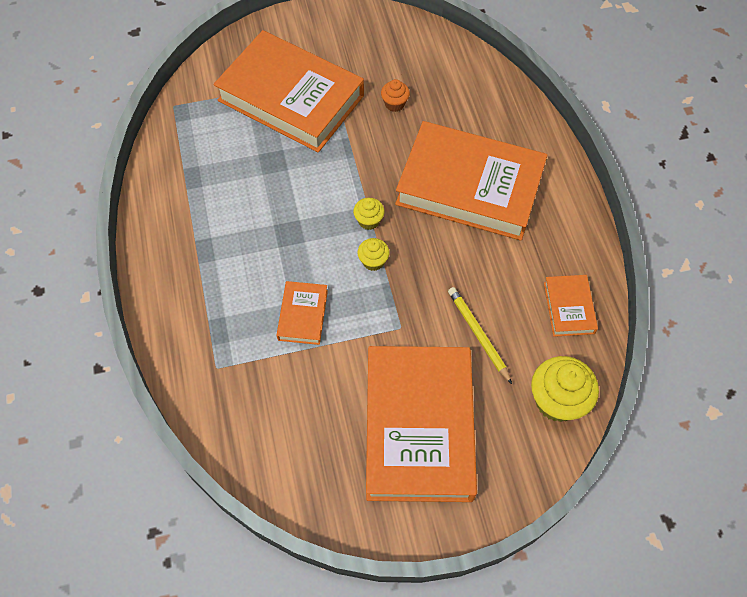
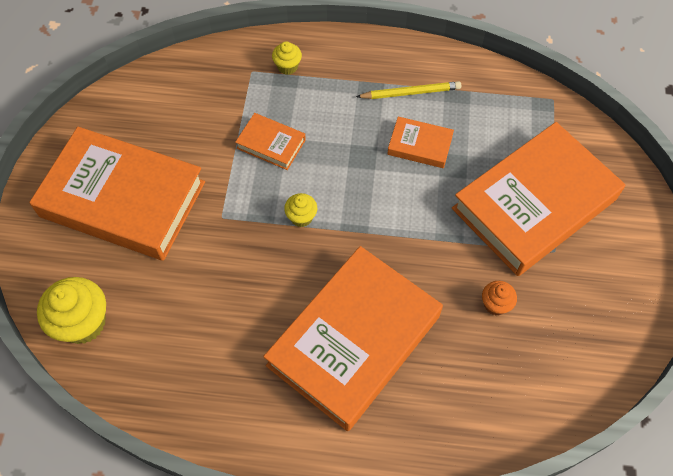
camera: 110 degrees right, 0 degrees up
yellow cupcake [353,198,385,230] -> yellow cupcake moved to [272,41,302,75]
yellow pencil [448,287,512,384] -> yellow pencil moved to [356,81,461,99]
orange book [544,275,598,337] -> orange book moved to [387,116,454,168]

